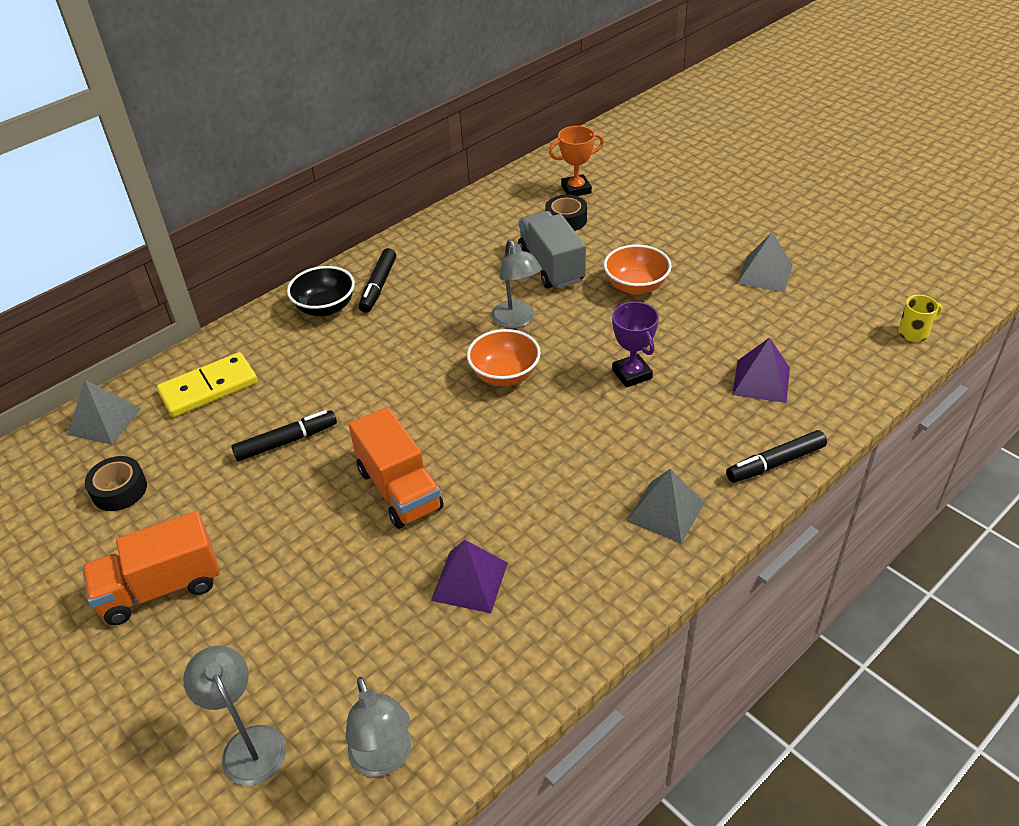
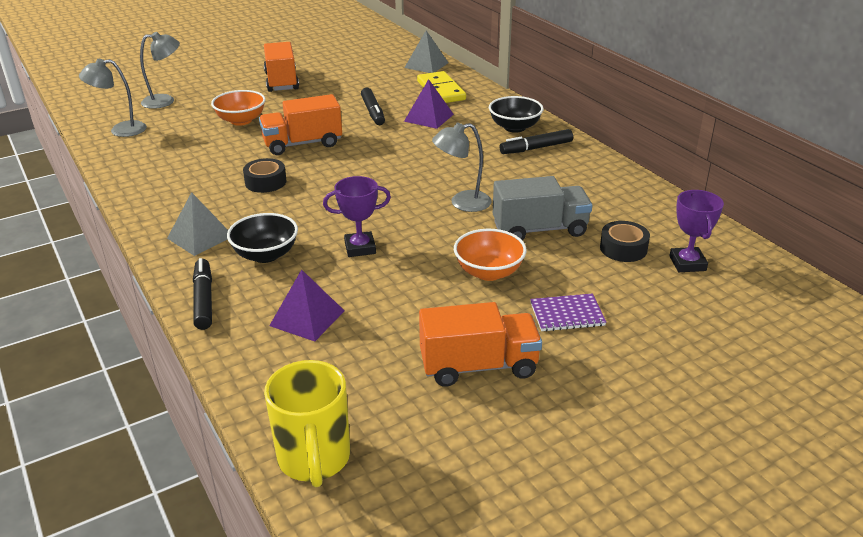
camera: 100 degrees right, 10 degrees down
black tape [85,456,147,511] -> black tape moved to [243,158,287,193]
black marker [359,248,396,313] -> black marker turned 45 degrees counterclockwise [500,129,573,154]
purple pyramid [431,540,508,613] -> purple pyramid moved to [404,79,454,129]
orange bowl [467,329,541,386] -> orange bowl moved to [211,90,266,126]
orange trophy [549,126,604,196] -> purple trophy [669,190,724,272]
grey pyramid [737,231,793,292] -> orange truck [419,302,542,387]
yellow mug [898,295,942,342] -> yellow mug [264,360,350,487], size x1.91
none -> black bowl [227,213,298,263]
none -> purple notebook [530,294,606,331]

